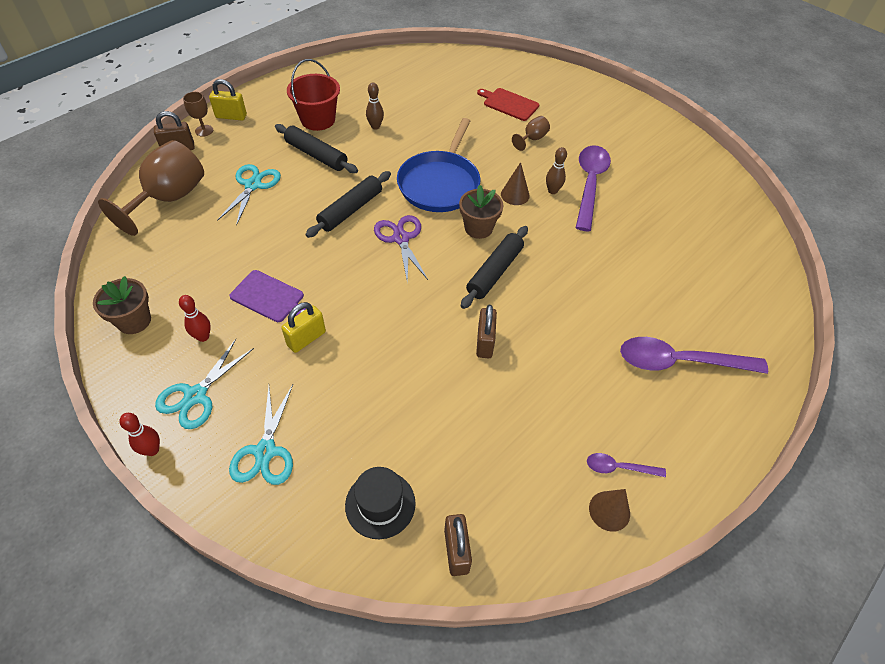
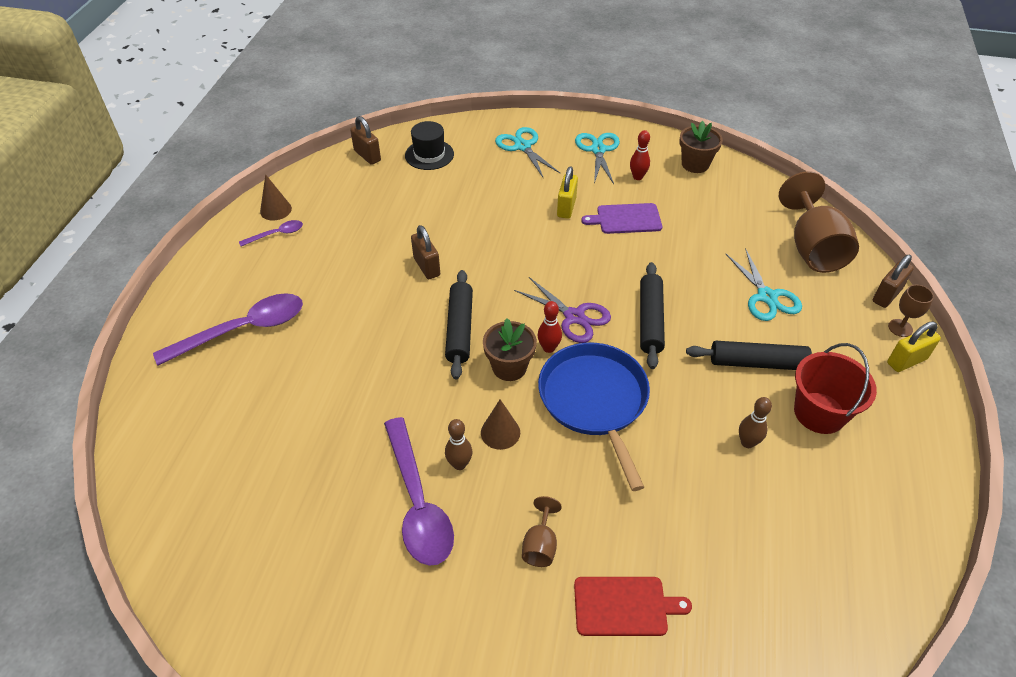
camera: 150 degrees right, 5 degrees down
red bowling pin [119,413,160,456] -> red bowling pin moved to [538,301,562,353]

